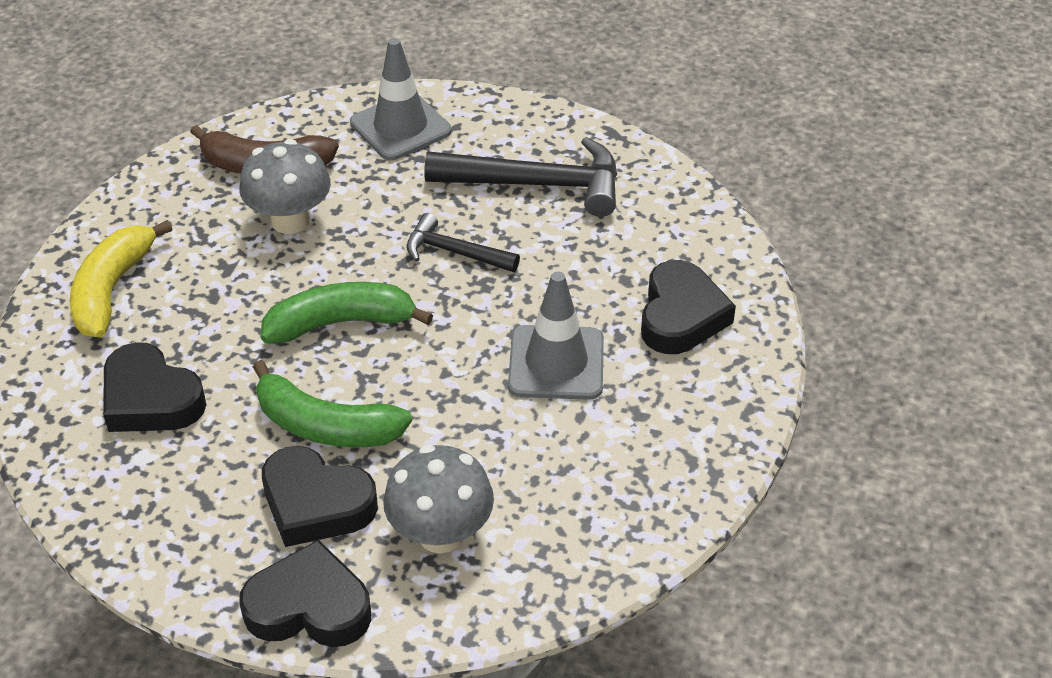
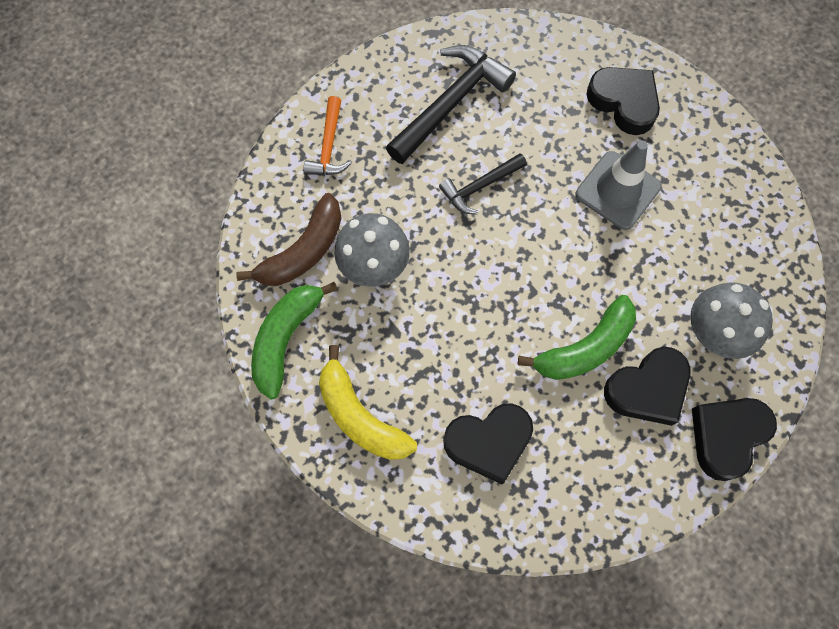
camera: 55 degrees left, 25 degrees up
green banana [261,282,433,343] -> green banana moved to [251,282,338,399]
grey traffic cone [350,38,452,160] -> orange hammer [304,96,352,175]

